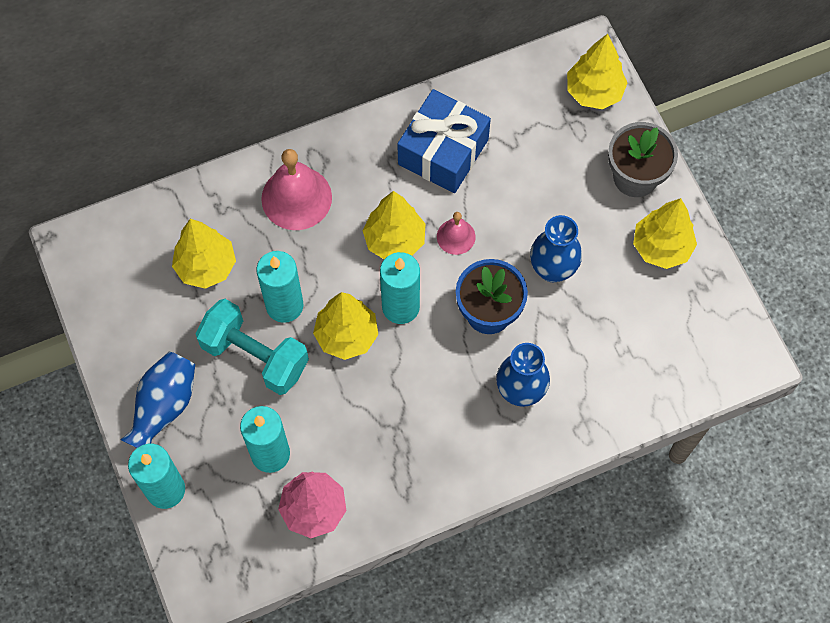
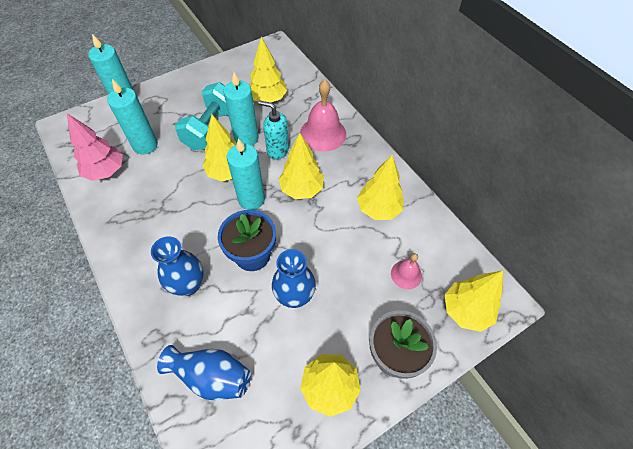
camera: 80 degrees right, 10 degrees down
blue vase [120,351,195,448] -> blue vase moved to [157,345,251,400]
blue gift [397,89,491,193] -> yellow tree [357,155,404,220]
pink bell [437,212,476,255] -> pink bell moved to [391,253,422,289]
none -> turquoise soap dispenser [258,100,289,159]

